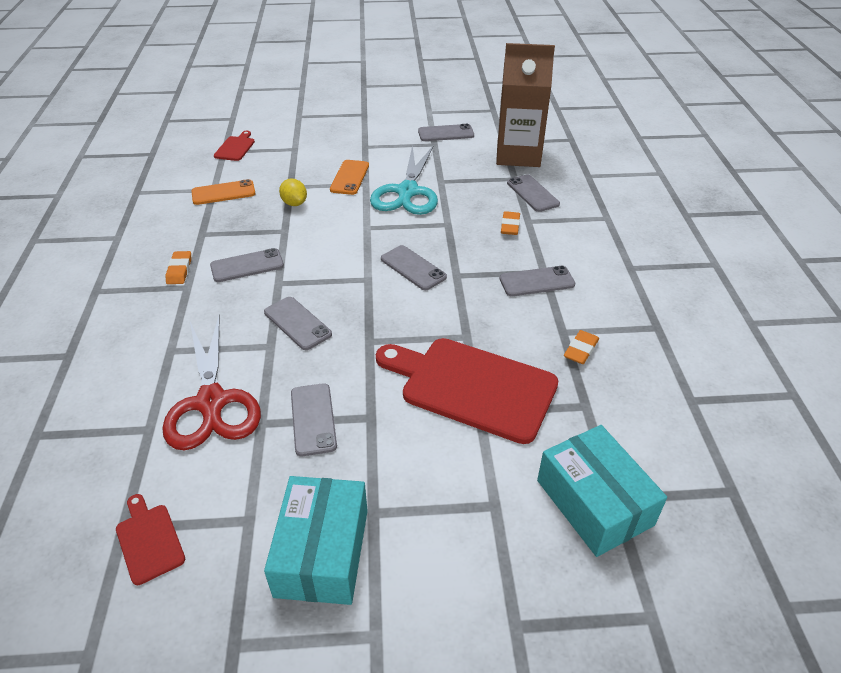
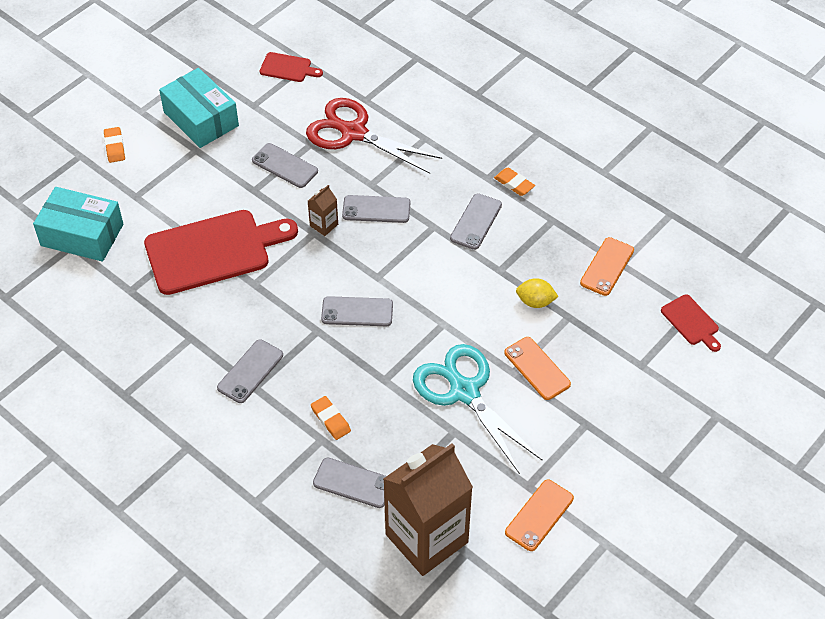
camera: 135 degrees right, 10 degrees up
grey phone [418,124,474,141] -> orange phone [505,480,574,551]
orange eraser [564,330,599,364] -> orange eraser moved to [104,127,125,163]
none -> brown carton [308,185,338,236]

